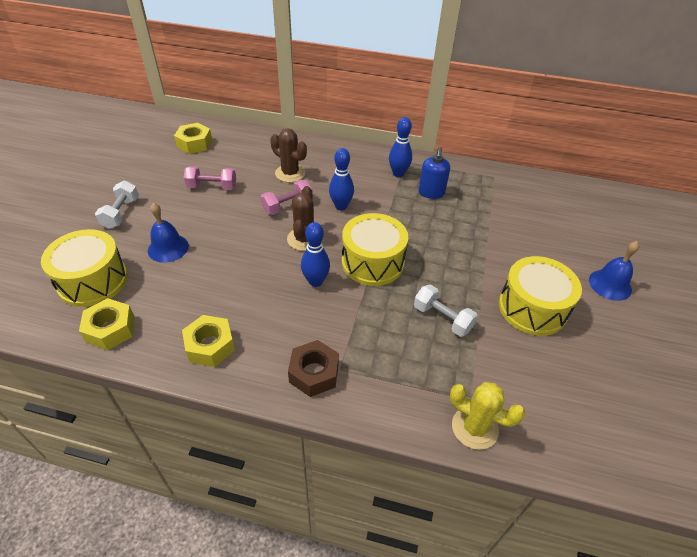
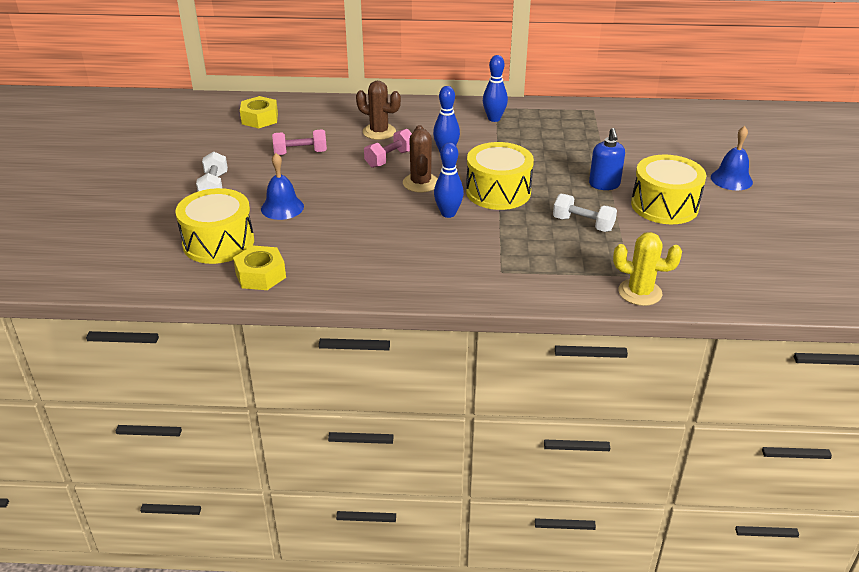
camera: 10 degrees left, 10 degrees down
yellow nut [182,315,235,367] -> none
brown nut [288,340,339,397] -> none
blue soap dispenser [419,147,450,199] -> blue soap dispenser moved to [589,128,625,190]

